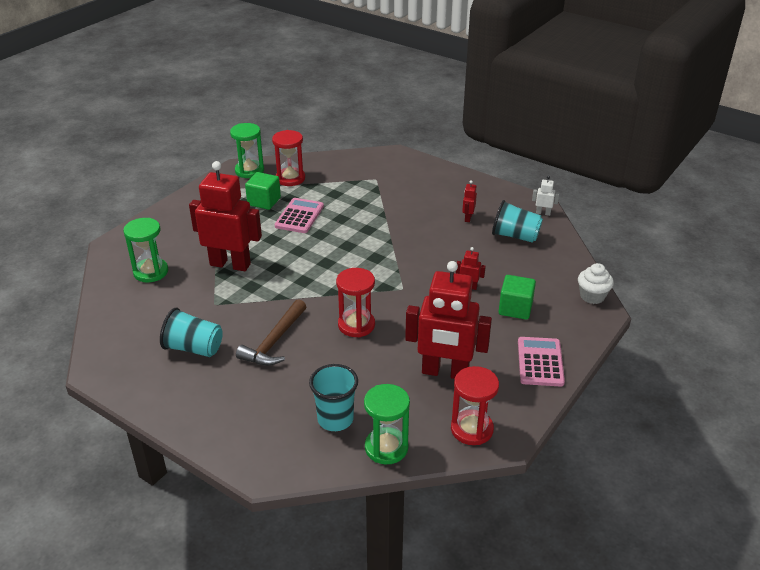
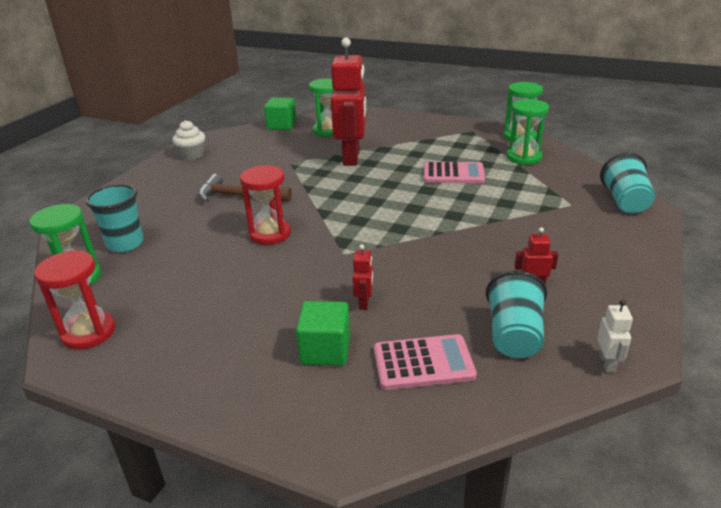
camera: 80 degrees right, 5 degrees down
turquoise cup [160,308,223,357] -> turquoise cup moved to [600,153,655,213]
green cube [245,172,281,210] -> green cube moved to [264,98,296,130]
red hourglass [272,130,305,186] -> green hourglass [507,99,549,165]
red robot [405,261,492,379] -> none
pink calculator [518,337,565,387] -> pink calculator moved to [374,334,477,390]
white cupcake [578,263,614,304] -> white cupcake moved to [172,120,205,160]

